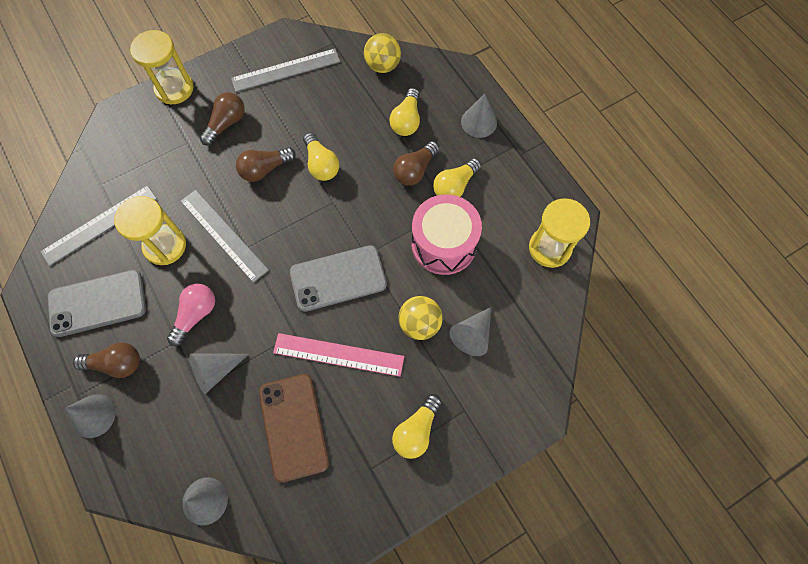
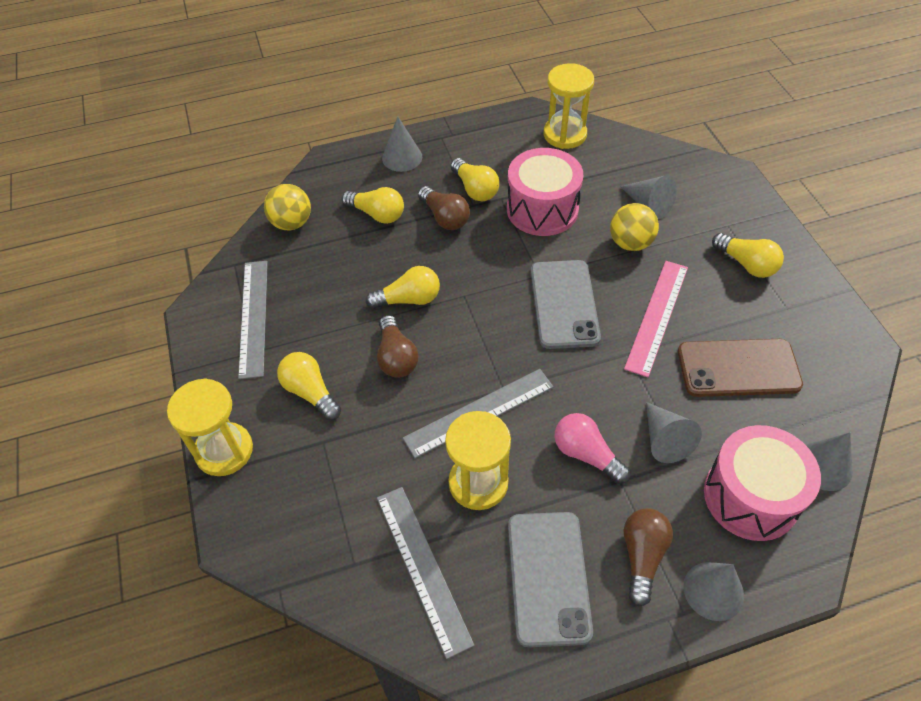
camera: 75 degrees left, 15 degrees down
brown light bulb [200,92,245,146] -> yellow light bulb [277,352,341,420]
none -> pink drum [704,425,821,541]

